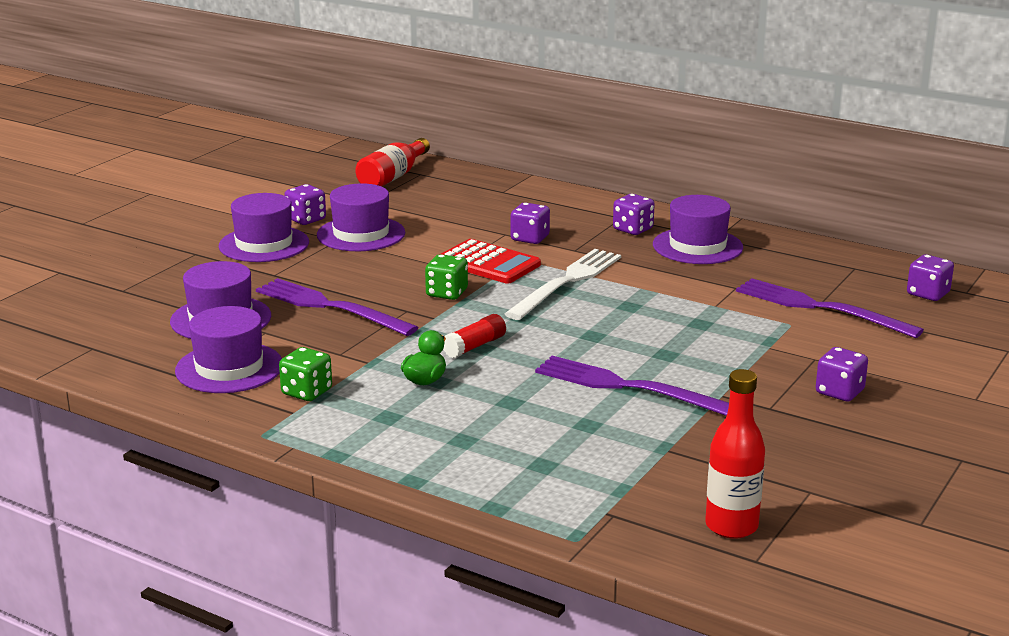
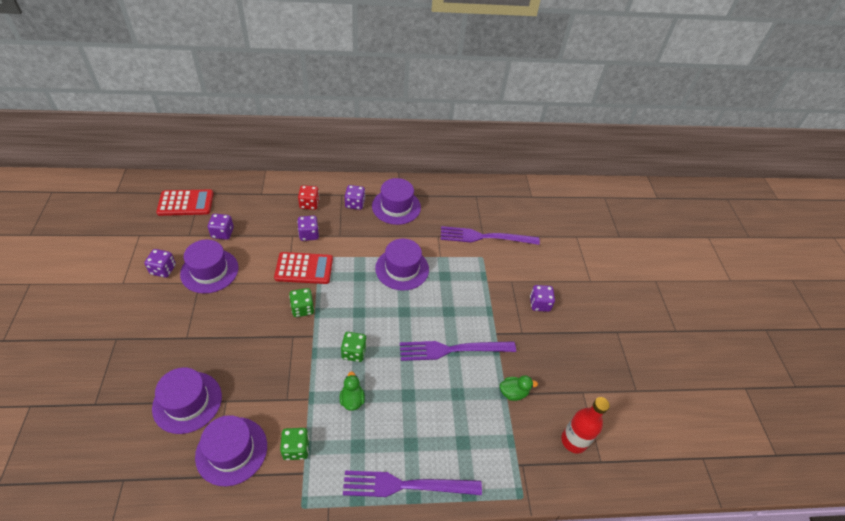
camera: 40 degrees left, 25 degrees up
purple hat [219,193,309,262] -> purple hat moved to [375,238,429,291]
purple fork [256,278,419,336] -> purple fork moved to [343,471,482,497]
red bottle [355,138,430,187] -> red calculator [156,190,213,216]
red glue stick [443,314,506,358] -> green dice [341,332,367,362]
white fork [505,249,621,320] -> none
purple dice [907,255,954,301] -> purple dice moved to [208,214,234,240]
none -> red dice [298,185,319,210]
none -> green duck [500,376,538,401]

